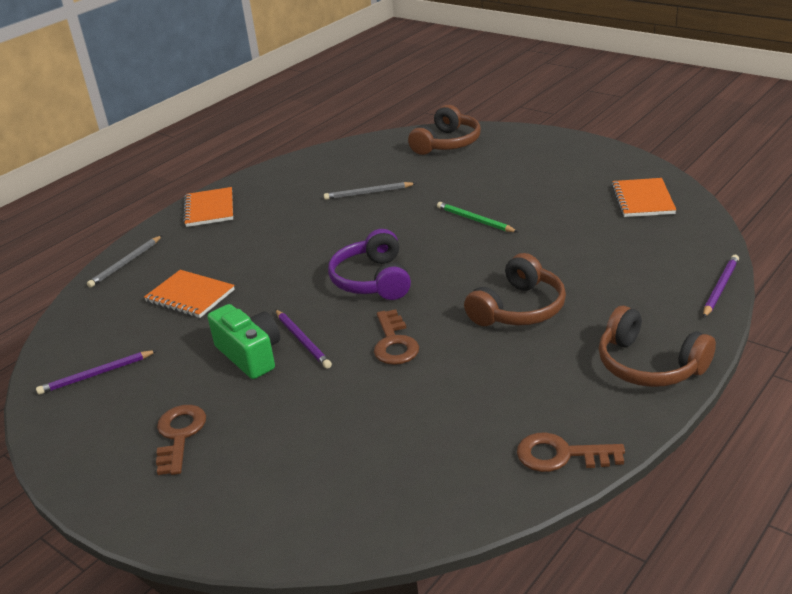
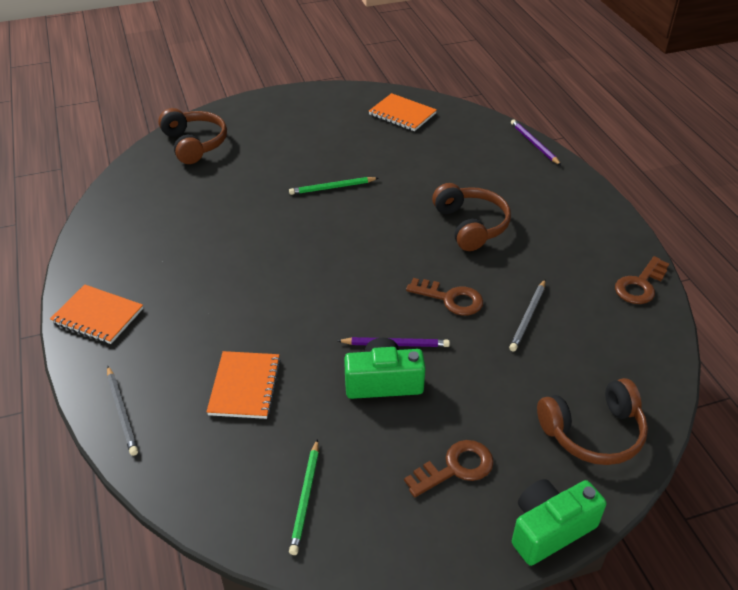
camera: 60 degrees left, 10 degrees up
purple pencil [36,350,157,395] -> green pencil [289,439,319,555]
orange notebook [144,270,235,318] -> orange notebook turned 60 degrees counterclockwise [206,351,281,419]
brown key [156,405,206,475] -> brown key turned 120 degrees clockwise [404,440,494,497]
grey pencil [324,182,416,200] -> grey pencil moved to [509,280,545,351]
purple headphones [328,229,411,300] -> none
brown headphones [599,306,716,387] -> brown headphones moved to [537,378,648,465]
none -> green camera [512,479,606,566]

